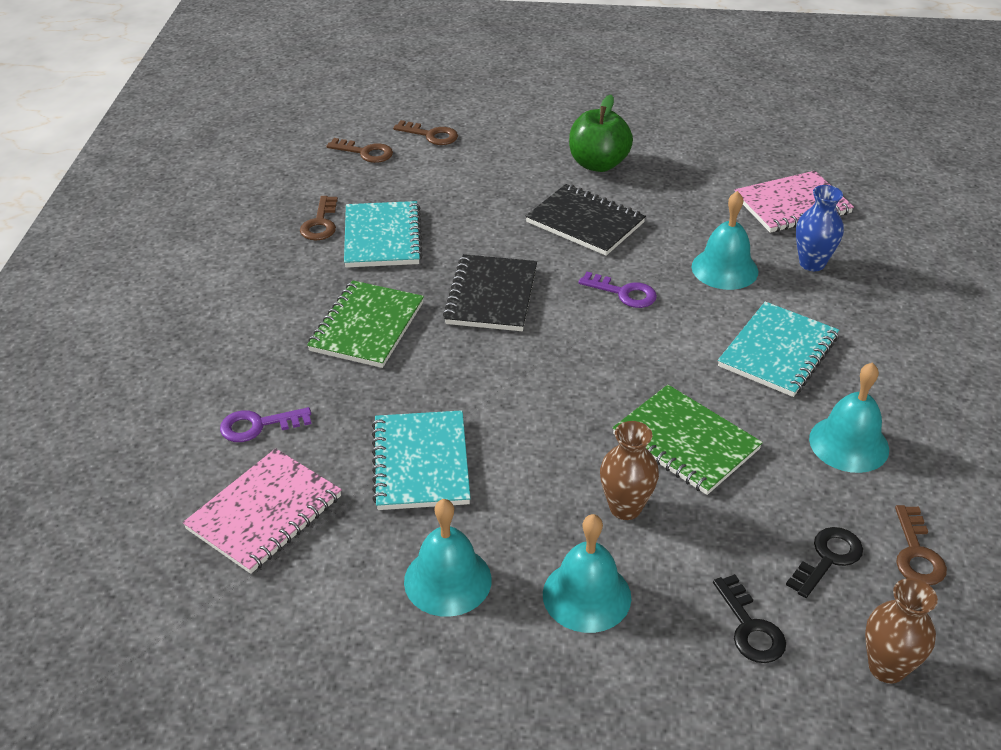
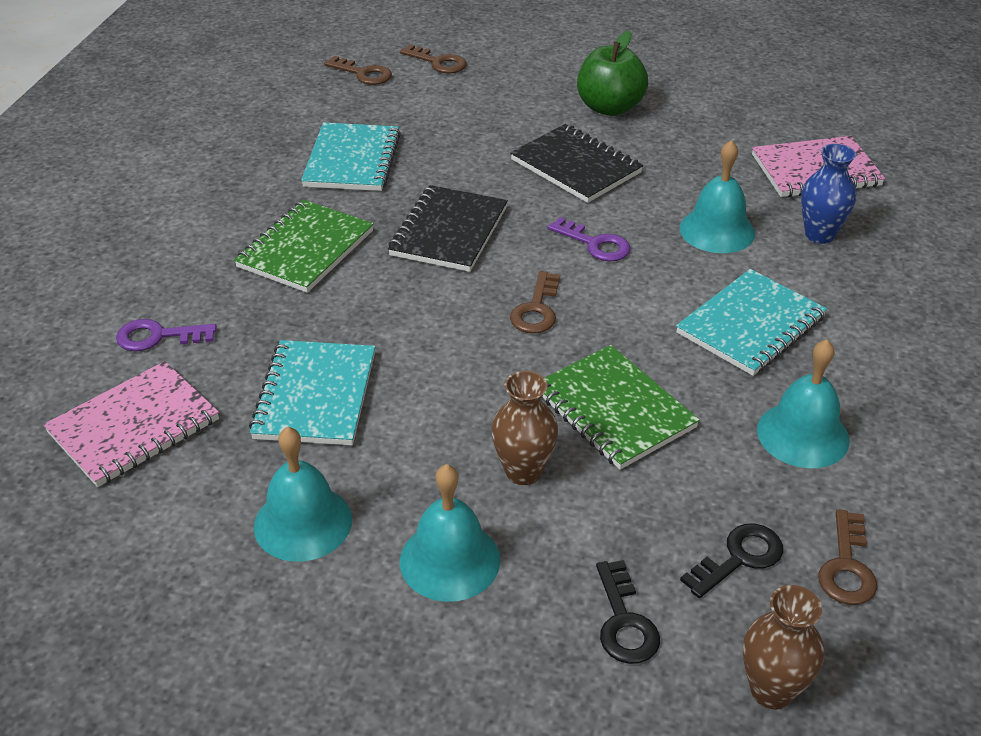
camera: 10 degrees right, 0 degrees up
brown key [300,196,338,240] -> brown key moved to [510,271,560,333]

